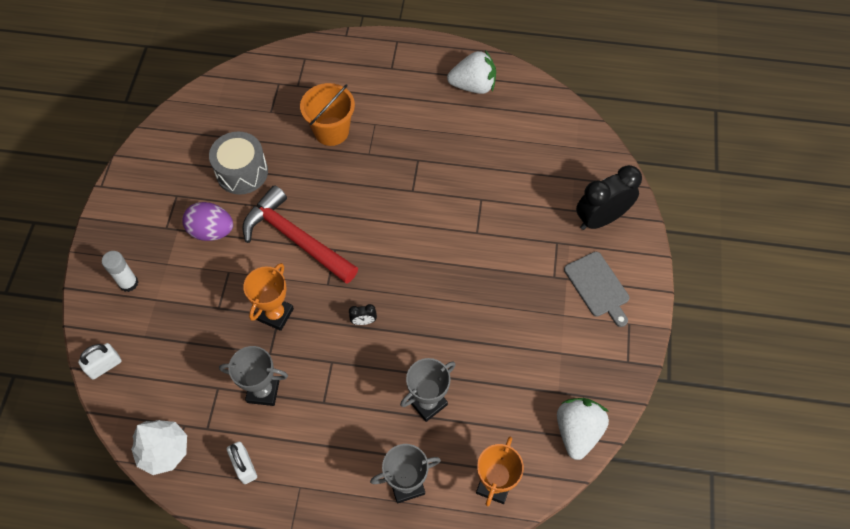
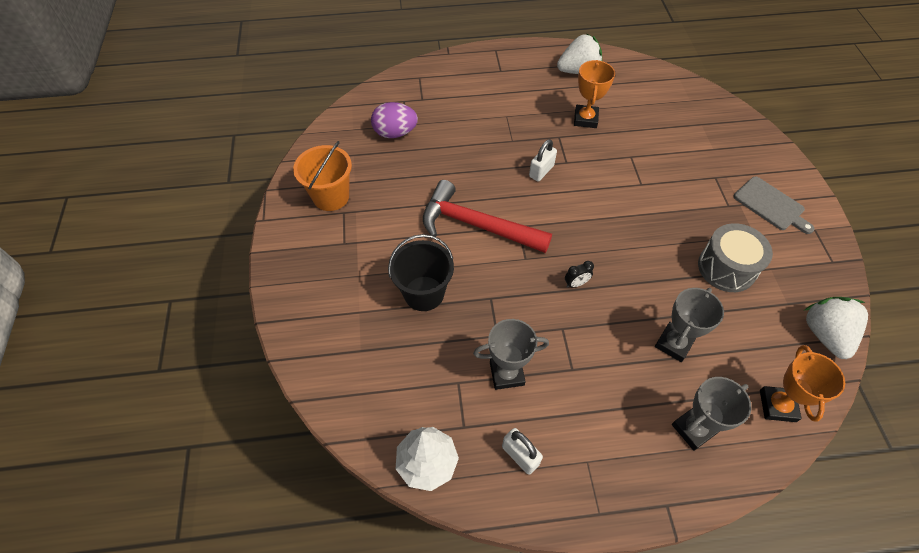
camera: 15 degrees left, 5 degrees down
white padlock [78,343,122,380] -> white padlock moved to [529,139,557,182]
white glue stick [102,251,138,292] -> none
purple egg [182,202,233,241] -> purple egg moved to [371,102,418,138]
grey drum [209,132,268,195] -> grey drum moved to [698,223,773,292]
orange trophy [243,263,294,331] -> orange trophy moved to [574,60,615,128]
orange bucket [300,83,355,146] -> orange bucket moved to [293,141,352,211]
black clock [576,165,642,230] -> none
none -> black bucket [388,234,454,311]

